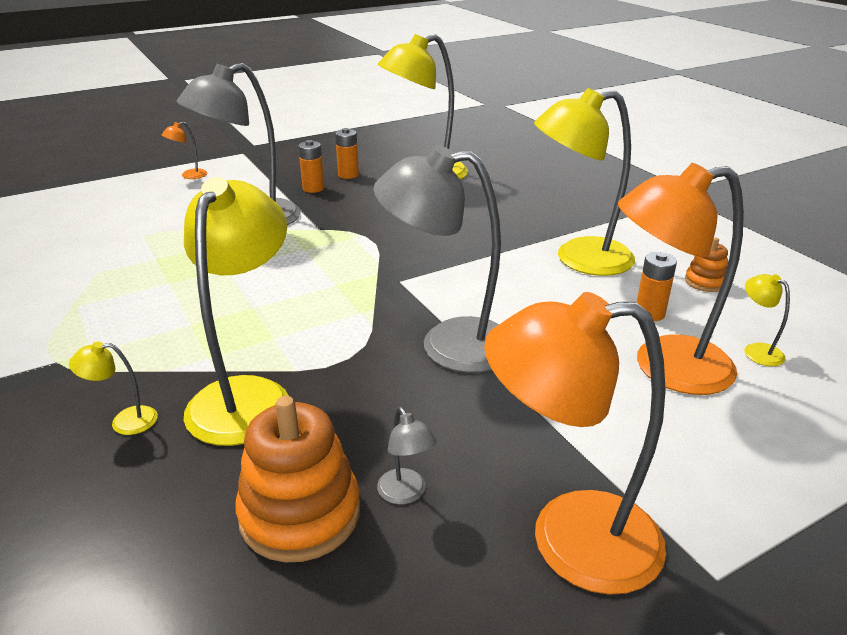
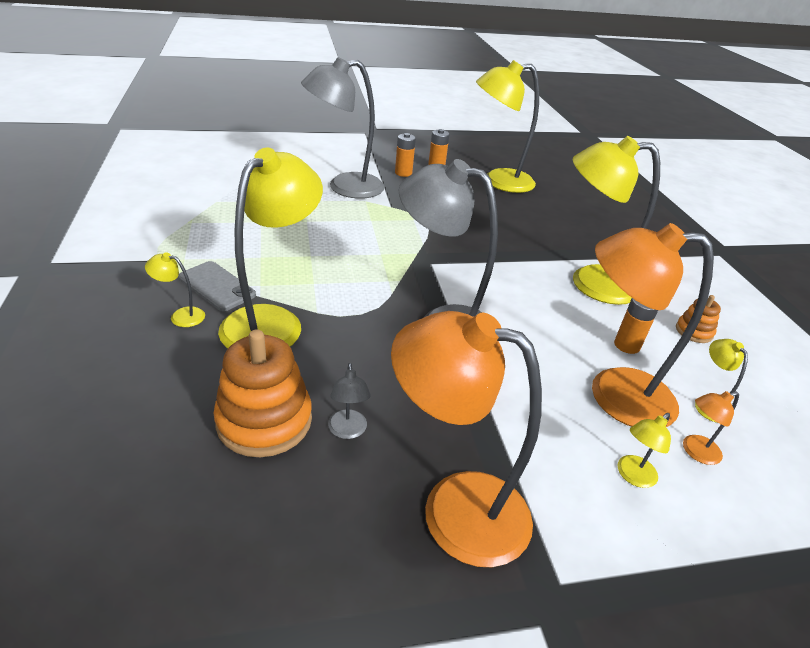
camera: 15 degrees right, 5 degrees up
orange lamp [162,122,207,179] -> orange lamp moved to [683,391,739,465]
none -> grey phone [178,261,256,311]
none -> yellow lamp [618,413,671,488]

